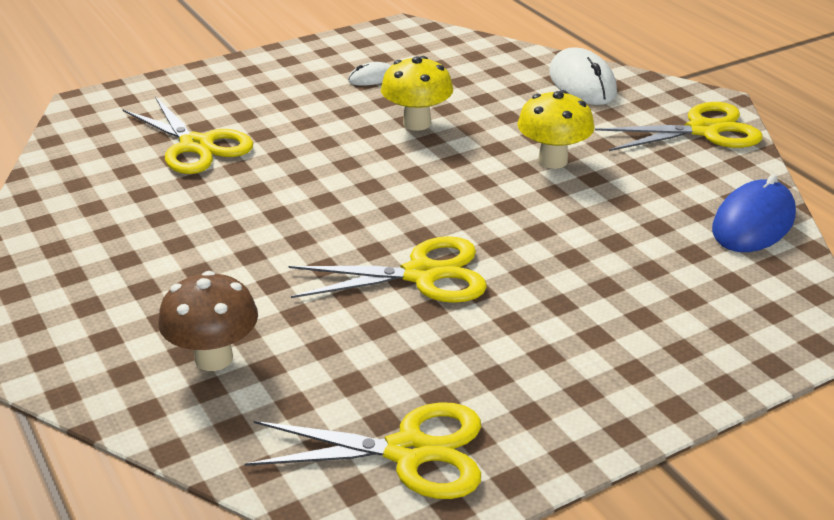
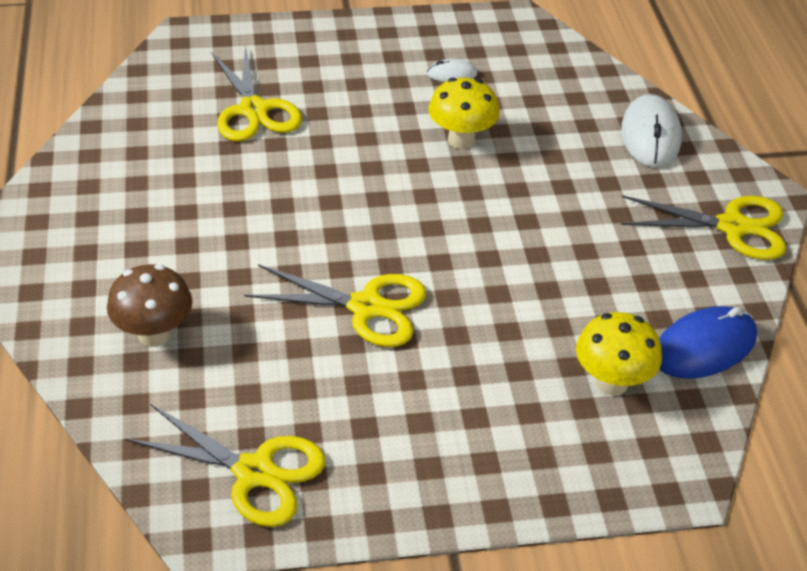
camera: 20 degrees right, 10 degrees up
yellow mushroom [517,90,595,169] -> yellow mushroom moved to [576,312,662,396]

